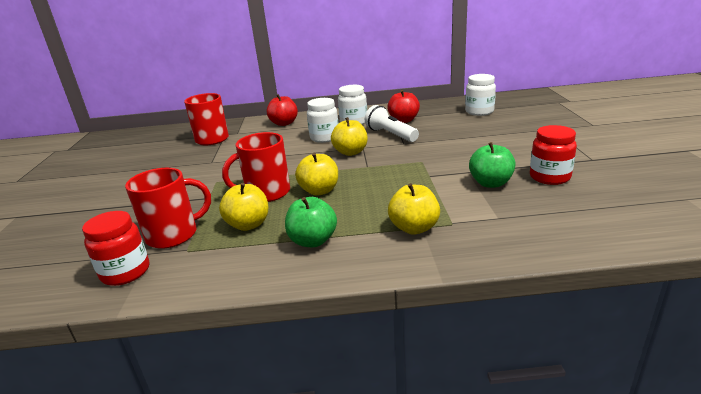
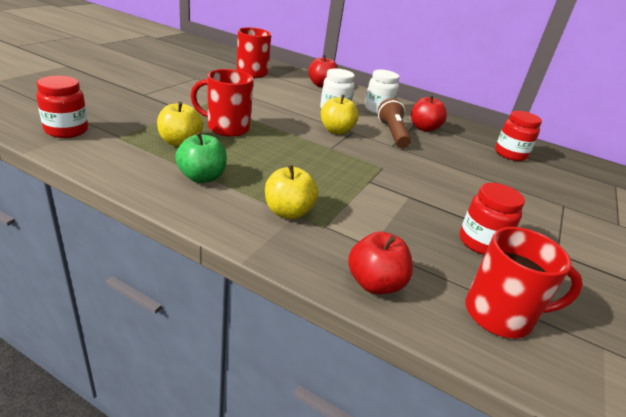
camera: 25 degrees right, 5 degrees up
red mug [125,168,211,249] -> red mug moved to [465,227,583,338]
yellow apple [295,153,338,196] -> none
white flashlight [365,105,419,142] -> brown flashlight [378,98,411,148]
white jar [465,74,496,116] -> red jar [495,111,542,161]
green apple [469,142,515,188] -> none
none -> red apple [348,231,413,294]

